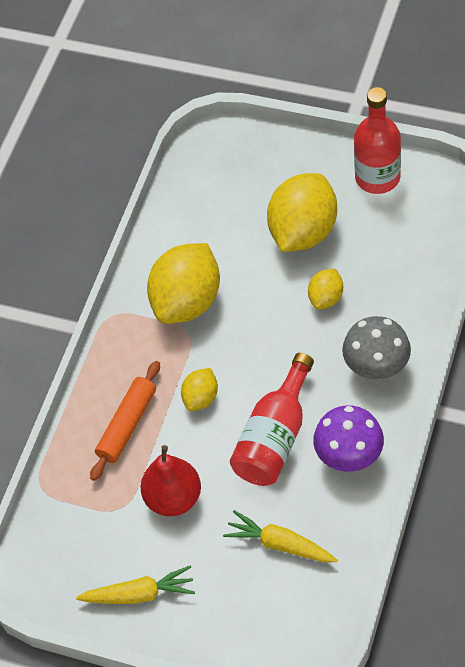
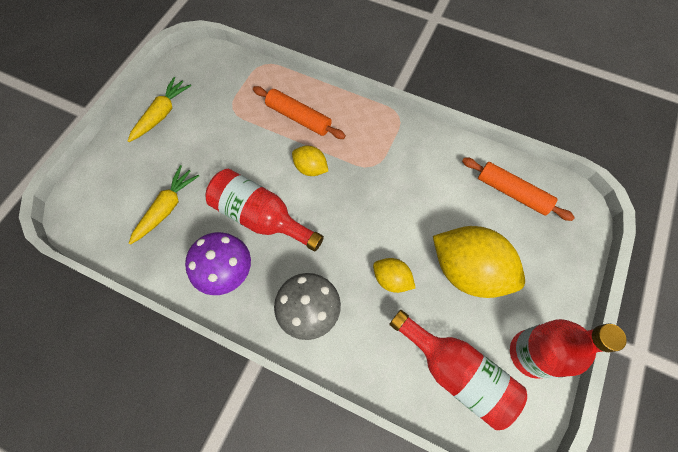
camera: 90 degrees right, 10 degrees up
yellow carrot [76,565,195,604] -> yellow carrot turned 150 degrees counterclockwise [128,77,191,142]
red pear [141,445,201,516] -> none
yellow lemon [147,243,220,324] -> none
none -> red bottle [389,310,527,430]
none -> orange rolling pin [462,157,575,221]

